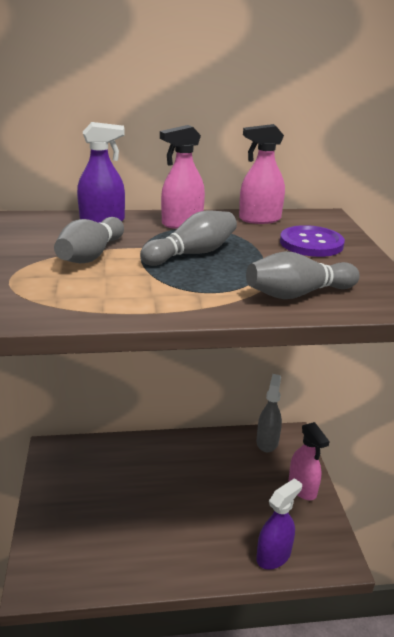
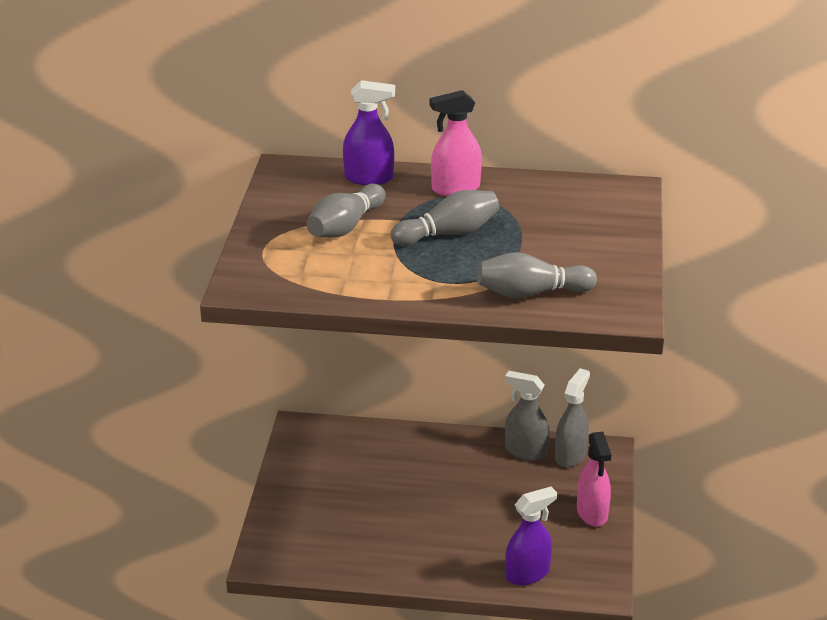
camera: 15 degrees right, 5 degrees up
pink spray bottle [239,124,285,224] -> none
purple button [280,225,345,257] -> none
none -> grey spray bottle [505,371,550,461]

